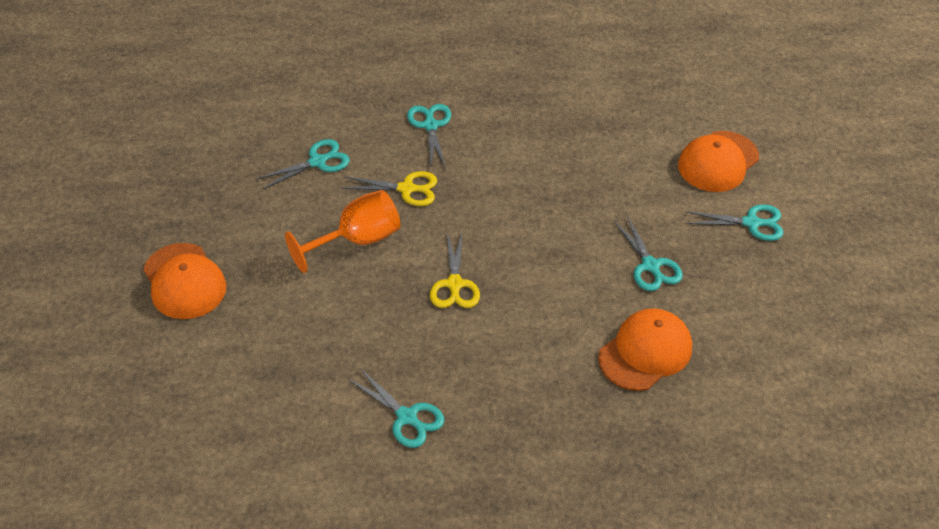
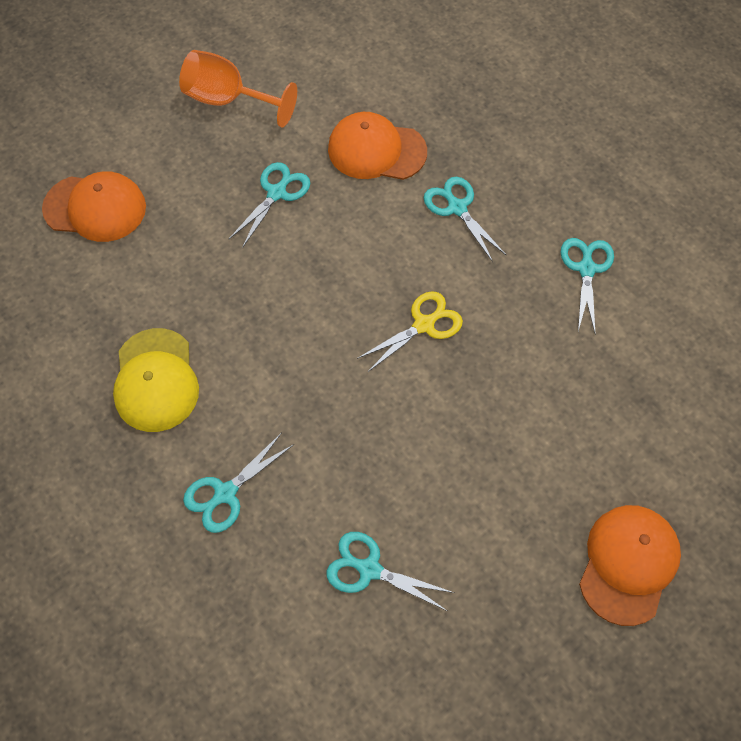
camera: 125 degrees left, 15 degrees up
orange goblet [285,190,401,273] -> orange goblet moved to [179,50,297,128]
yellow scissors [341,171,437,206] -> none
turquoise scissors [685,204,784,241] -> turquoise scissors moved to [424,177,507,262]
none -> yellow cap [113,328,199,432]

